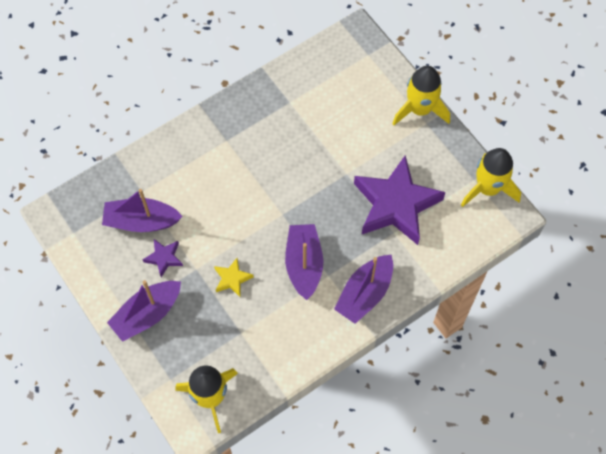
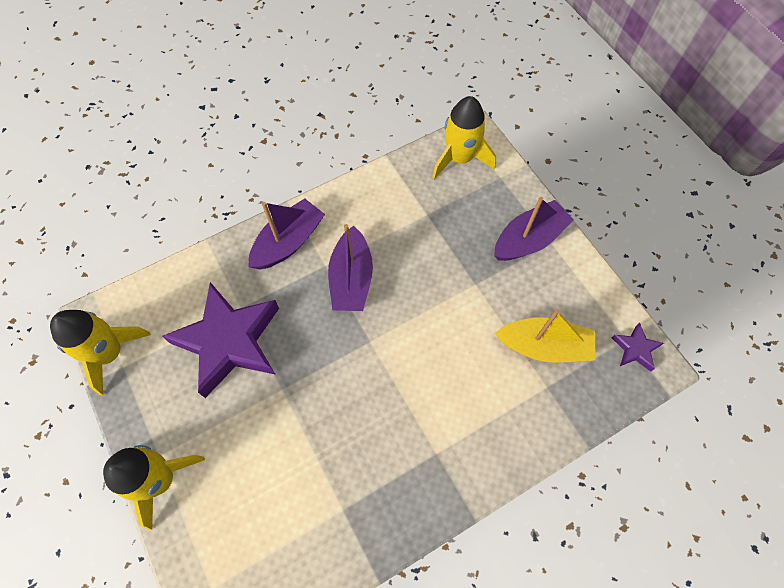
camera: 175 degrees left, 0 degrees up
purple boat [102,189,183,232] -> yellow boat [495,309,596,363]
purple star [143,239,183,277] -> purple star moved to [612,323,664,372]
yellow star [214,258,253,297] -> none

